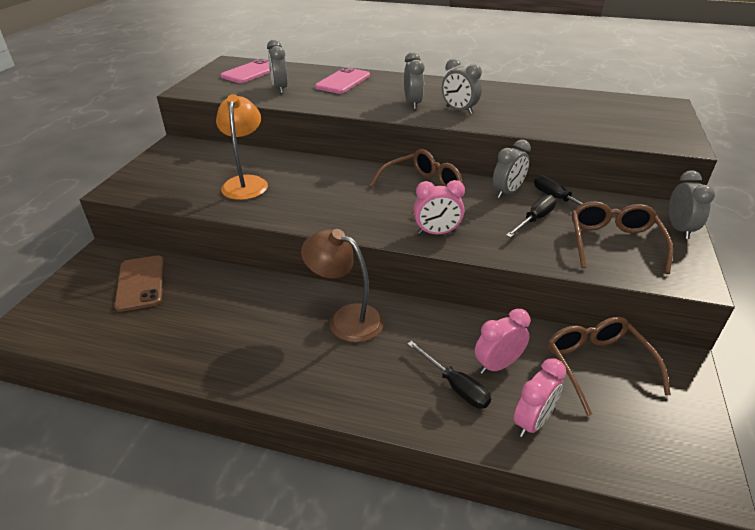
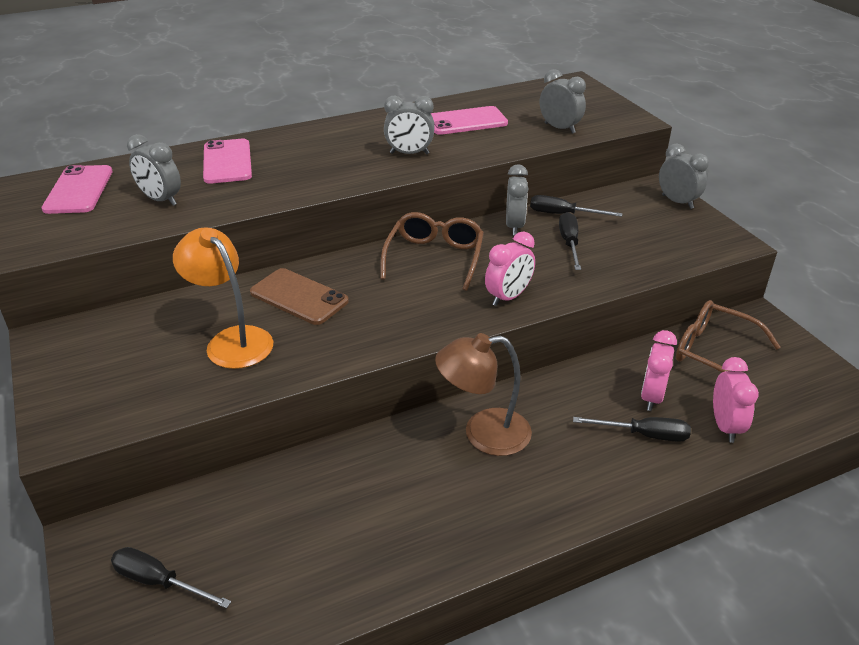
camera: 40 degrees left, 0 degrees up
brown phone [114,255,164,312] -> brown phone moved to [250,268,349,325]
grey clock [404,52,425,110] -> grey clock moved to [540,69,586,134]
brown glasses [572,201,673,274] -> none
none -> black screwdriver [111,547,231,608]
none -> pink phone [431,106,508,135]

